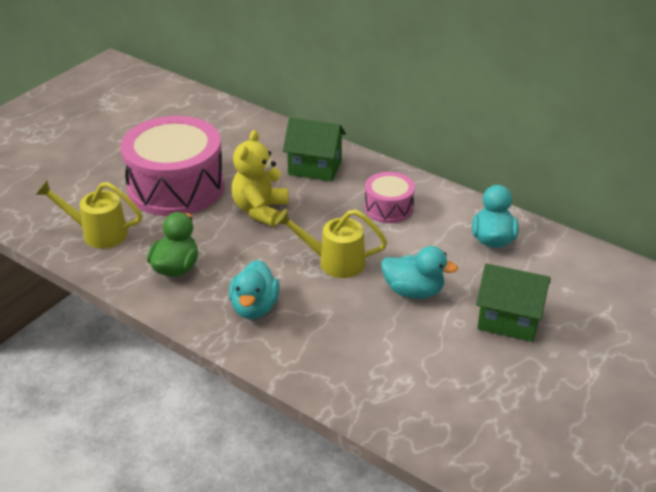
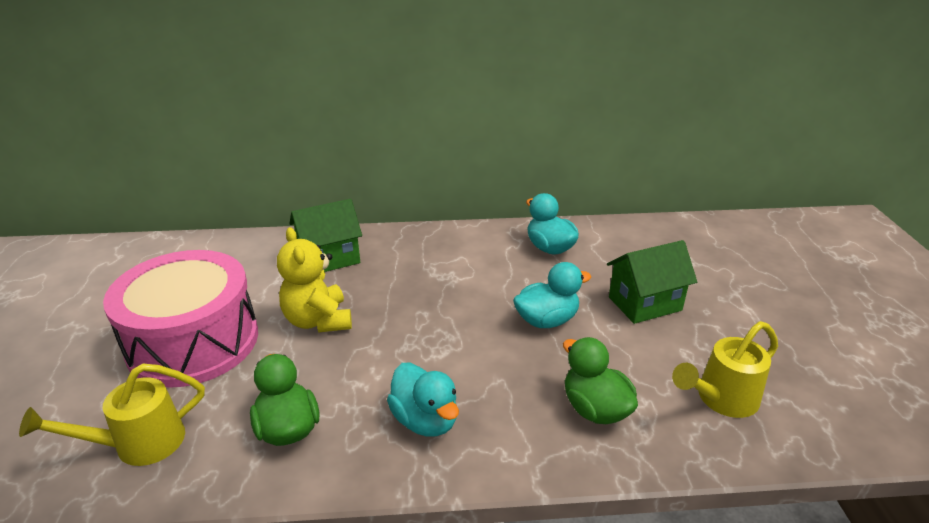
camera: 40 degrees left, 5 degrees down
yellow watering can [275,209,387,278] -> yellow watering can moved to [672,321,778,418]
pink drum [364,172,415,223] -> none
none -> green duck [563,337,638,424]

